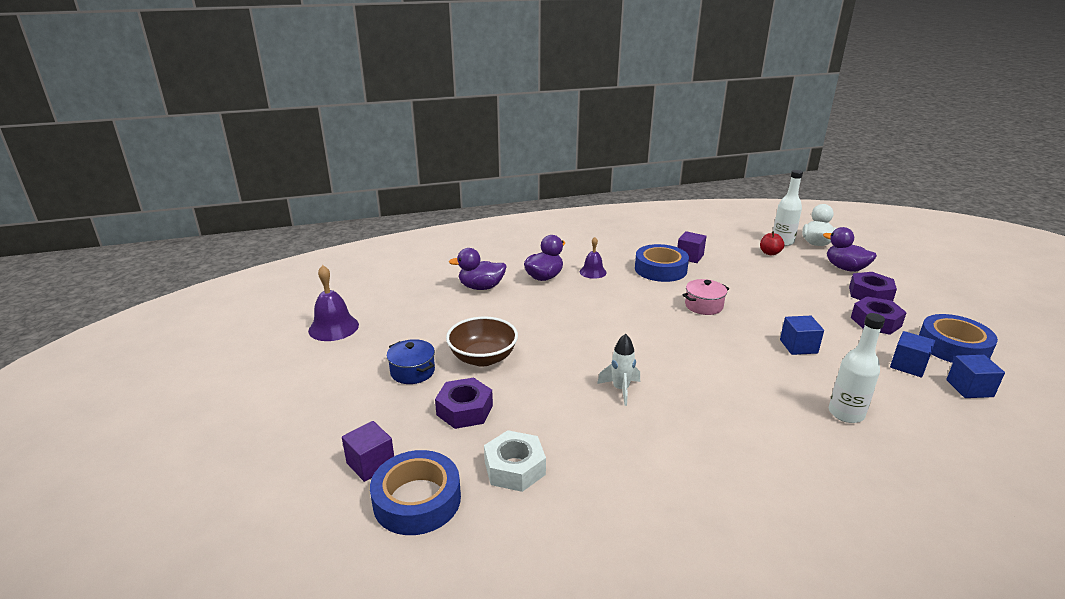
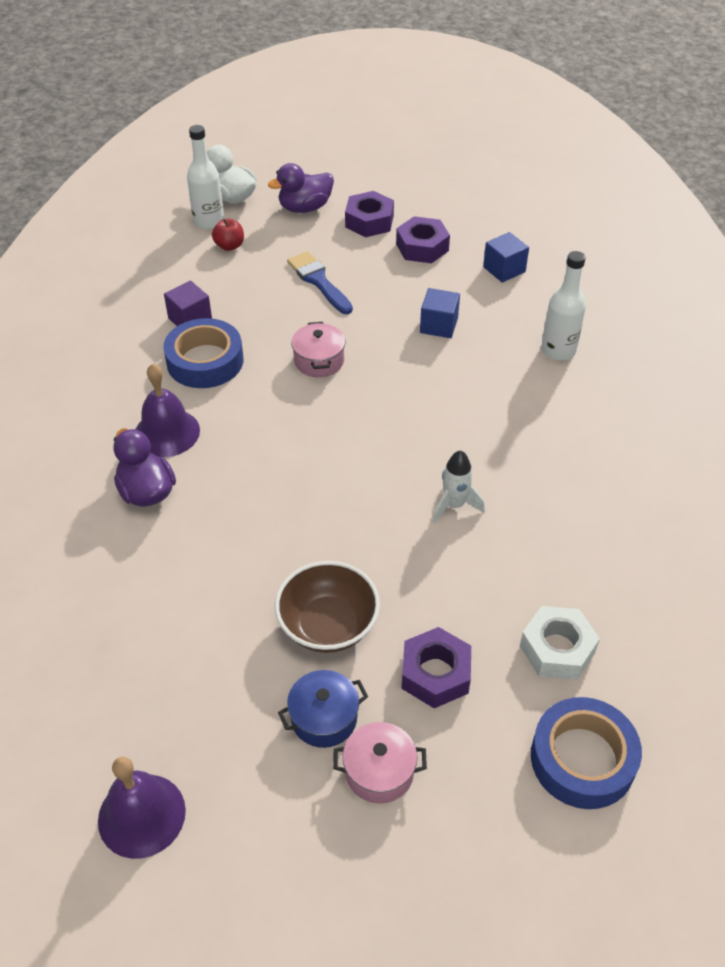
camera: 70 degrees left, 20 degrees up
purple cube [342,421,394,482] -> none
purple duck [449,248,507,290] -> none
purple bell [580,237,607,279] -> purple bell [136,363,200,457], size x1.56
blue tape [919,314,998,363] -> none
blue cube [946,355,1005,398] -> none
none -> blue brush [287,251,353,314]
none -> pink pot [333,722,427,804]

